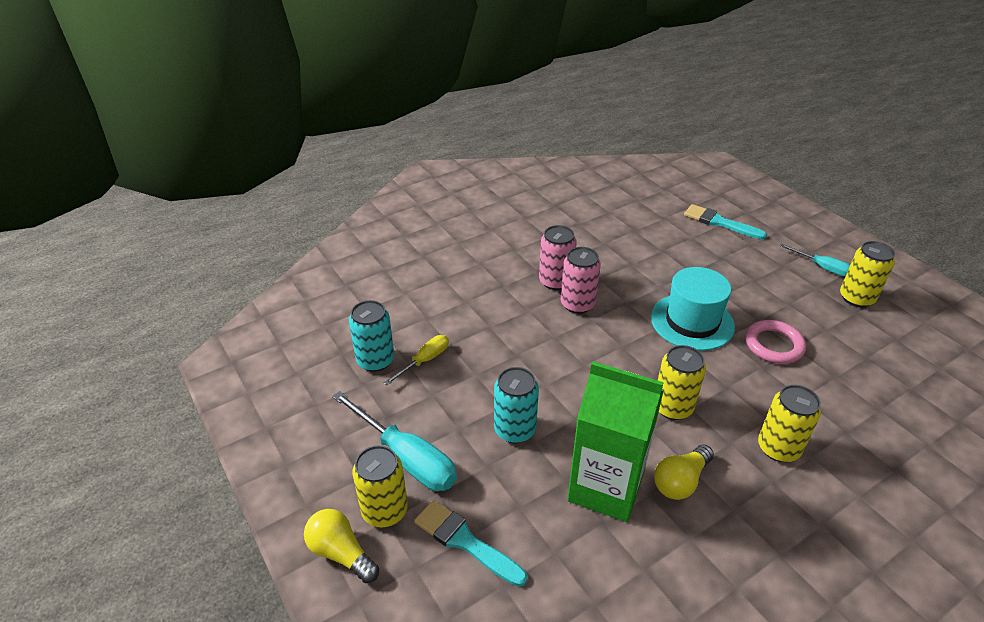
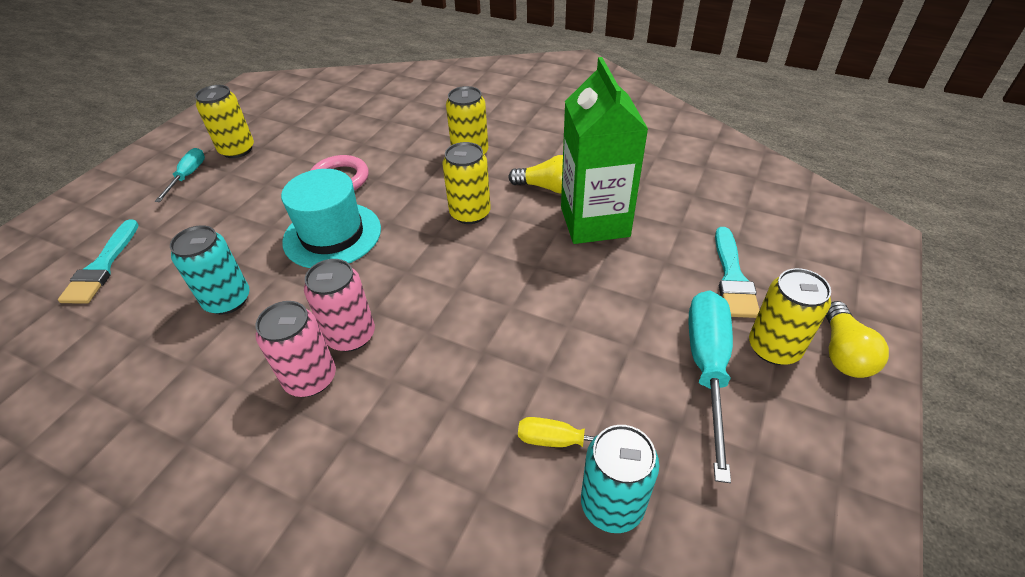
camera: 120 degrees left, 5 degrees up
turquoise can [494,367,539,443] -> turquoise can moved to [170,225,250,314]

